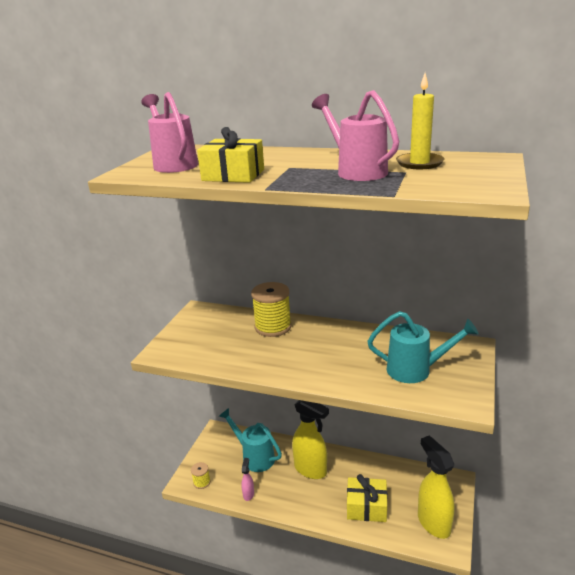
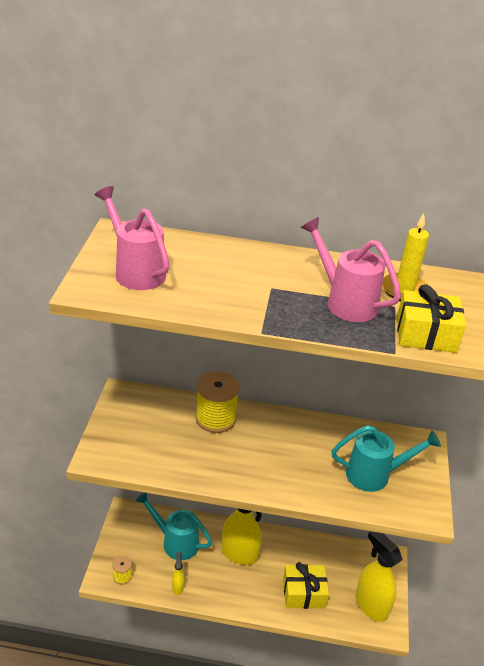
camera: 15 degrees left, 10 degrees up
yellow gift [197,127,264,183] -> yellow gift moved to [397,284,466,353]
pink spray bottle [241,458,254,501] -> yellow spray bottle [172,552,185,595]

